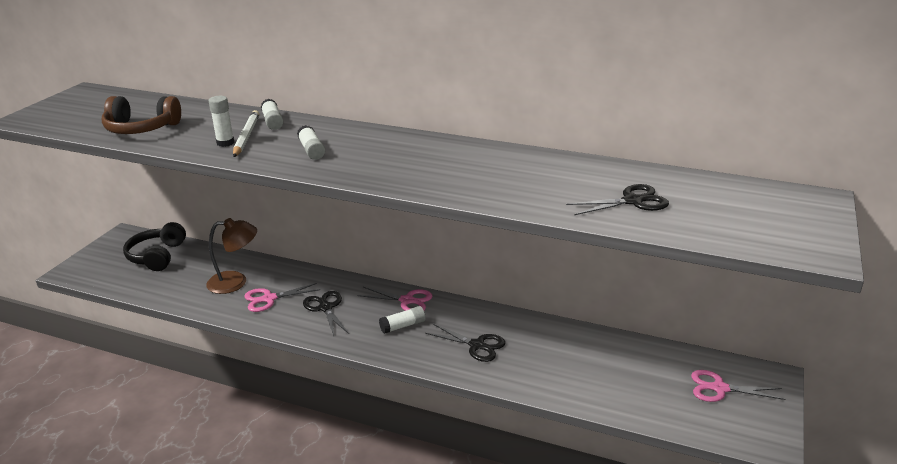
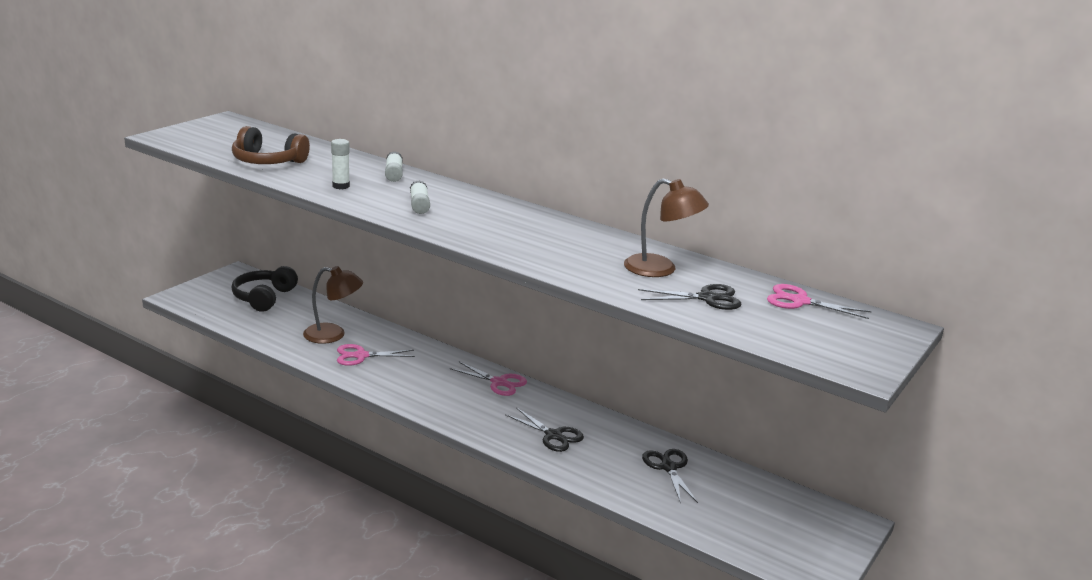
camera: 10 degrees right, 5 degrees down
white pencil [233,110,259,157] -> none
black scissors [303,291,349,336] -> black scissors moved to [642,449,698,504]
white glue stick [379,306,425,334] -> none
pink scissors [691,370,785,402] -> pink scissors moved to [767,284,872,319]
none -> brown lamp [624,178,709,277]

